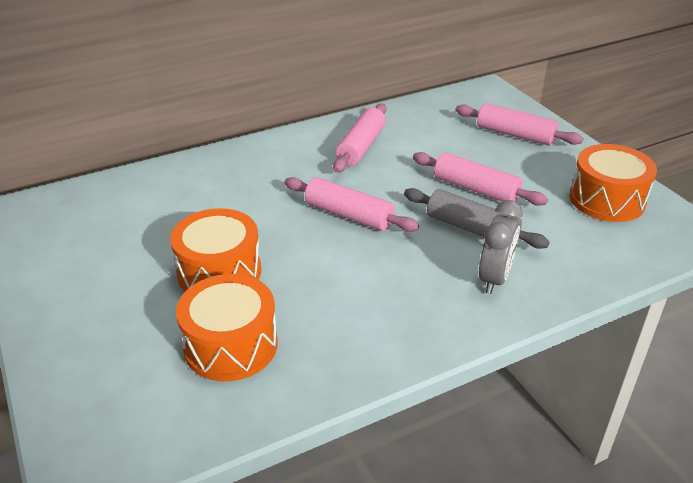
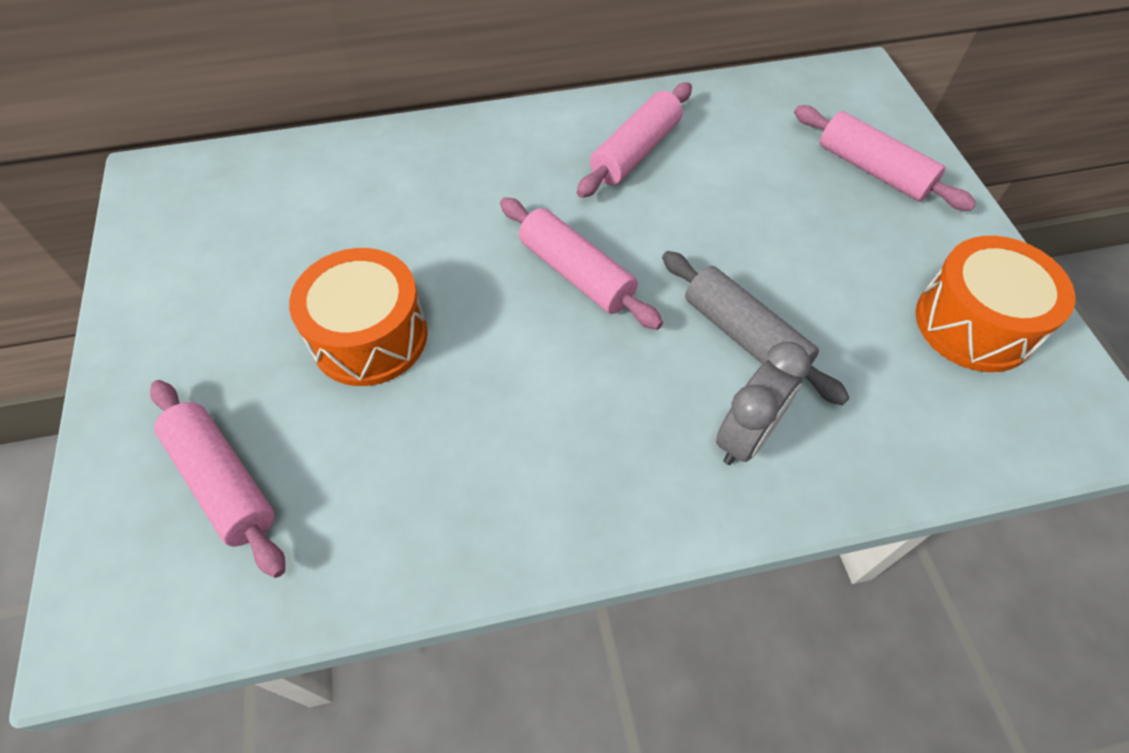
camera: 15 degrees right, 20 degrees up
orange drum [176,274,278,381] -> none
pink rolling pin [413,152,548,206] -> pink rolling pin moved to [150,380,285,578]

